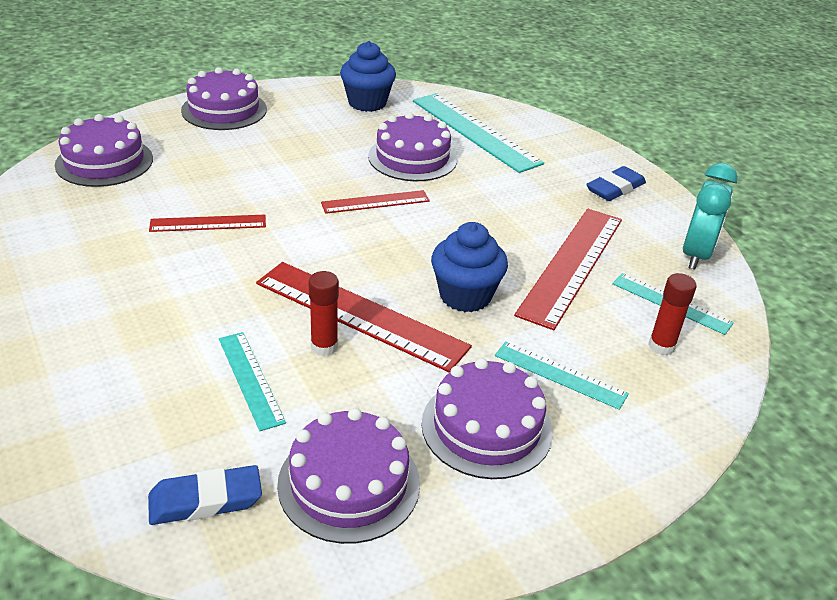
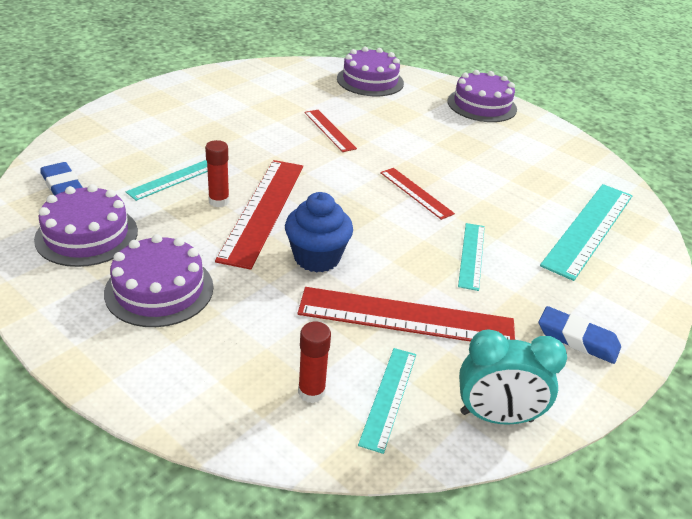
camera: 70 degrees right, 0 degrees up
blue cupcake [340,41,396,112] -> none
purple cake [368,112,457,181] -> none
turquoise ruler [495,341,629,410] -> turquoise ruler moved to [458,223,485,291]

